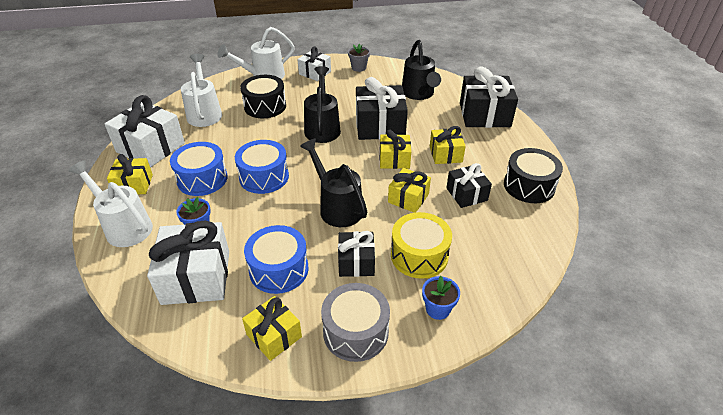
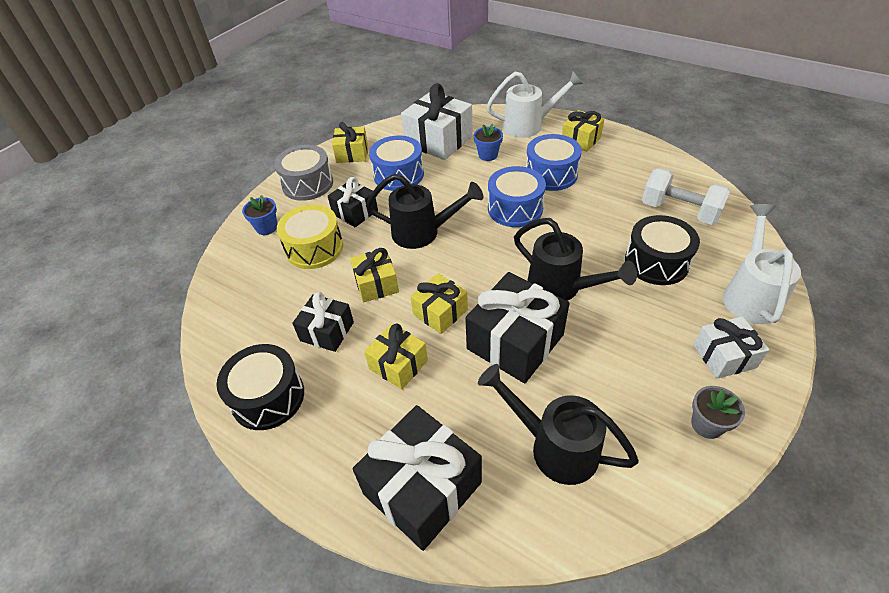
camera: 135 degrees right, 5 degrees up
white gift [105,95,185,168] -> none
white watering can [181,54,222,127] -> white dumbbell [642,168,731,225]

